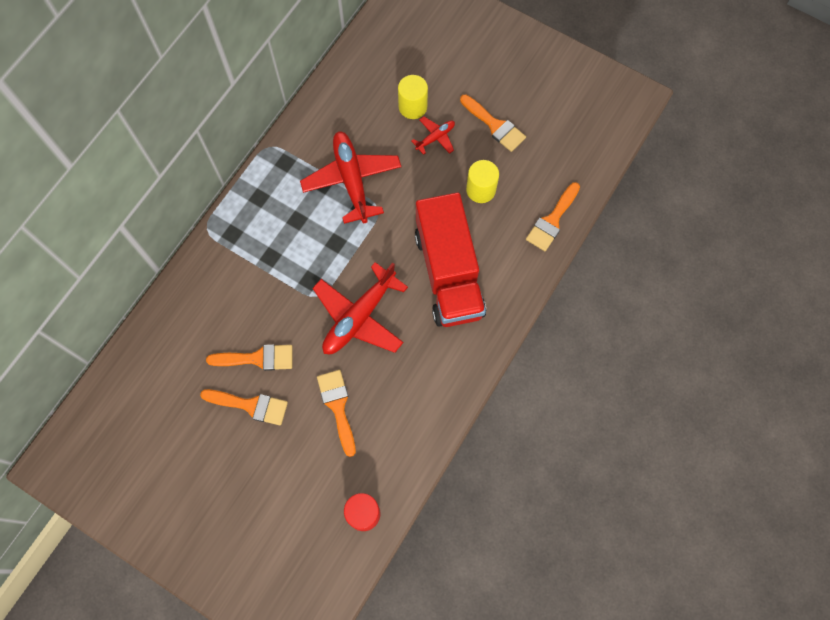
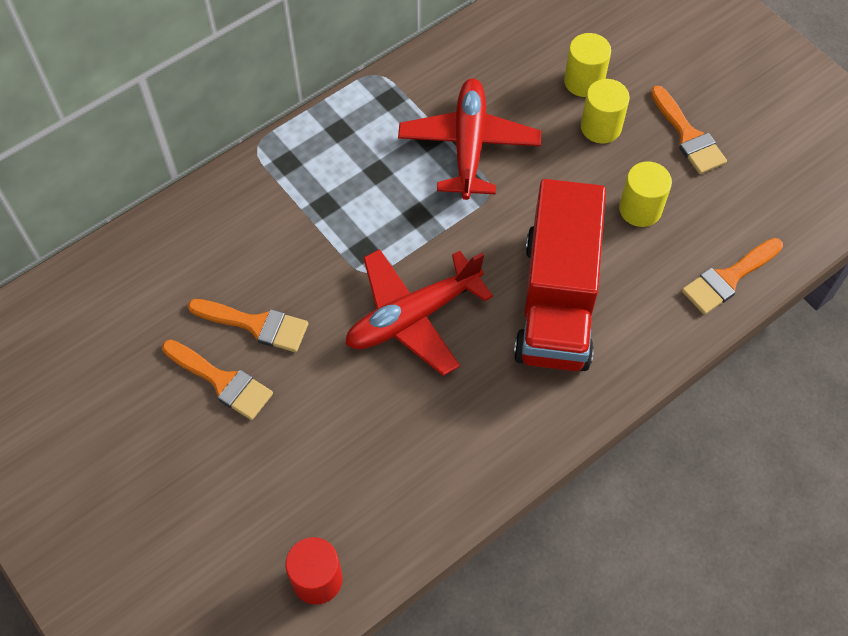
camera: 20 degrees right, 10 degrees down
orange brush [317,370,356,457] -> none
red plane [412,116,455,155] -> yellow cylinder [581,79,630,143]

